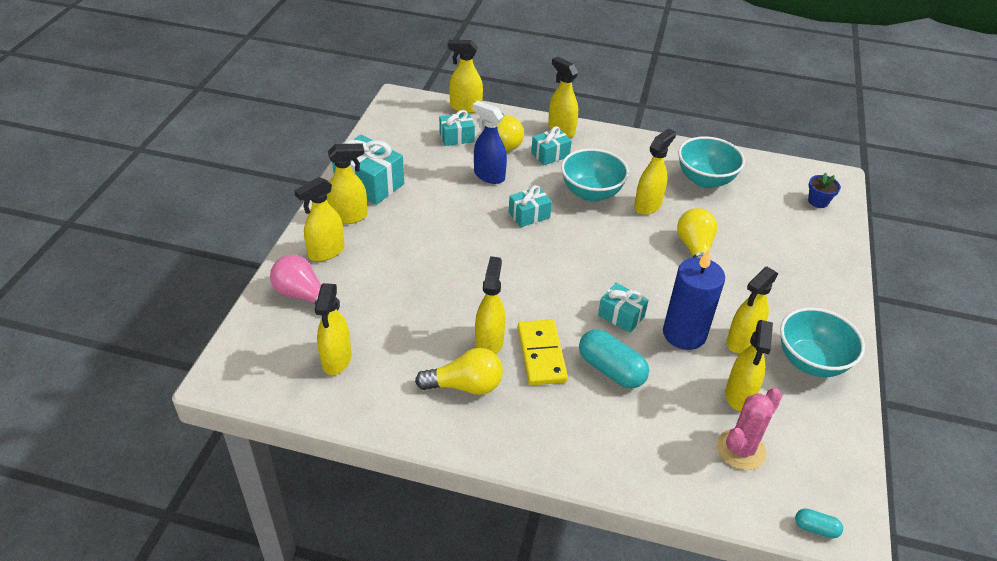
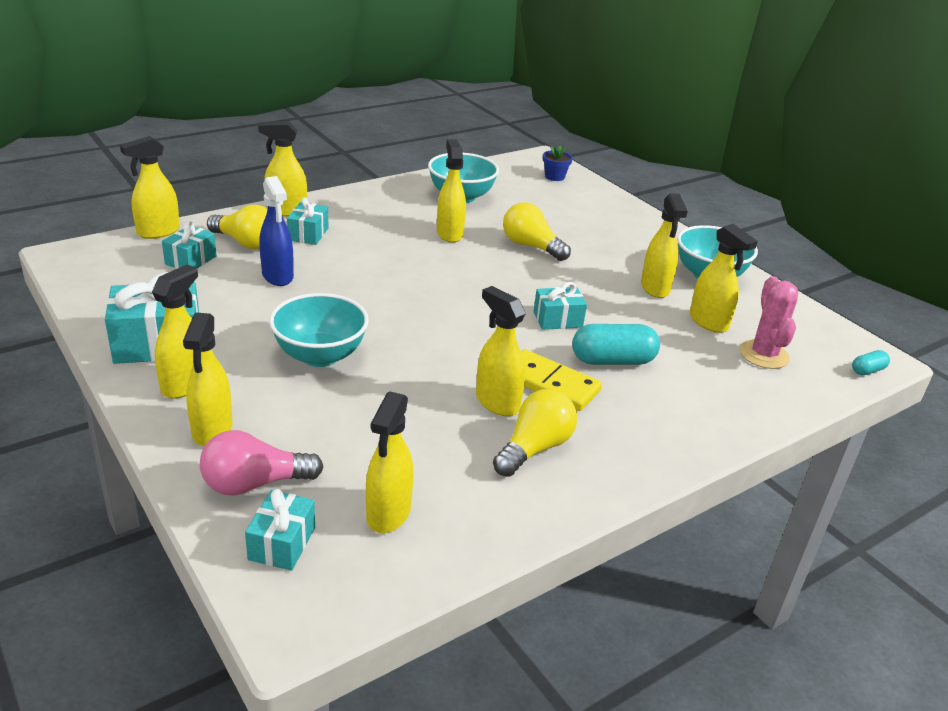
camera: 50 degrees left, 10 degrees down
yellow spray bottle [315,283,351,375] -> yellow spray bottle turned 60 degrees clockwise [366,391,414,533]
blue spray bottle [473,101,507,184] -> blue spray bottle turned 105 degrees counterclockwise [259,176,294,286]
turquoise gift [509,185,552,227] -> turquoise gift moved to [245,489,315,571]
turquoise bowl [561,148,629,202] -> turquoise bowl moved to [269,293,369,367]
blue candle [663,249,725,350] -> none

